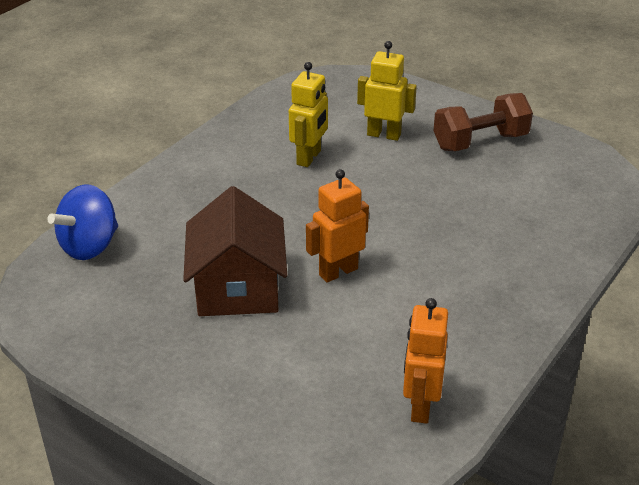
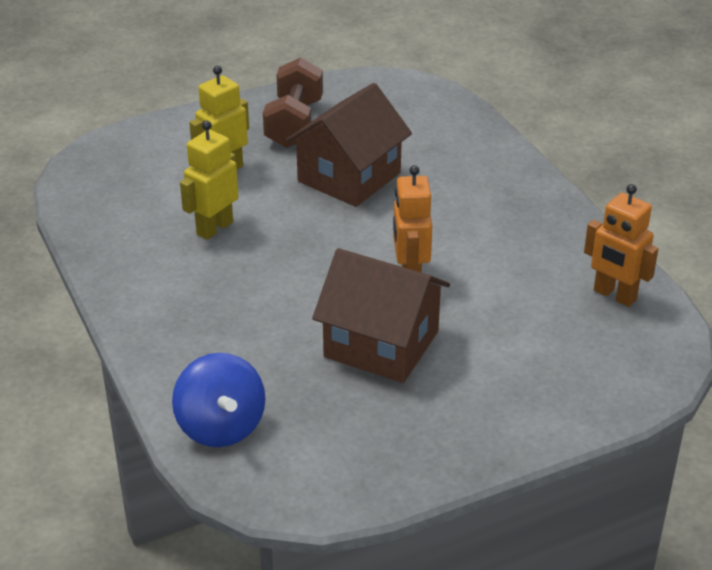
camera: 60 degrees left, 0 degrees up
yellow robot [289,62,328,167] -> yellow robot turned 105 degrees counterclockwise [180,120,239,240]
none -> brown house [286,83,412,207]

